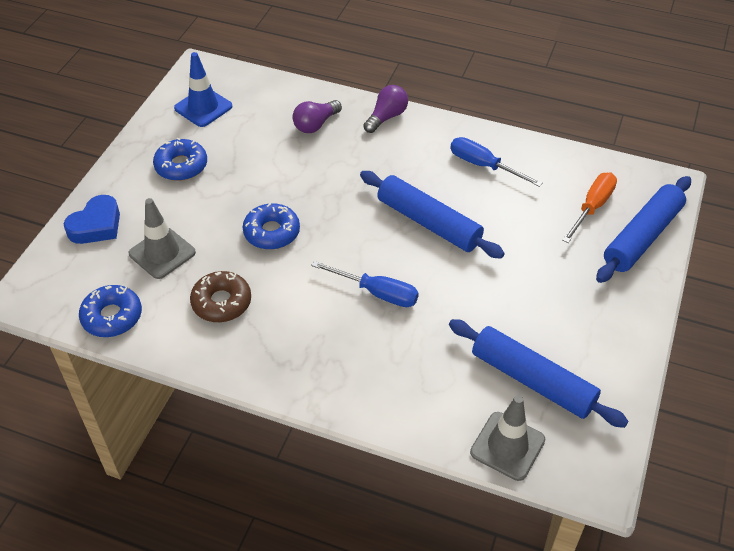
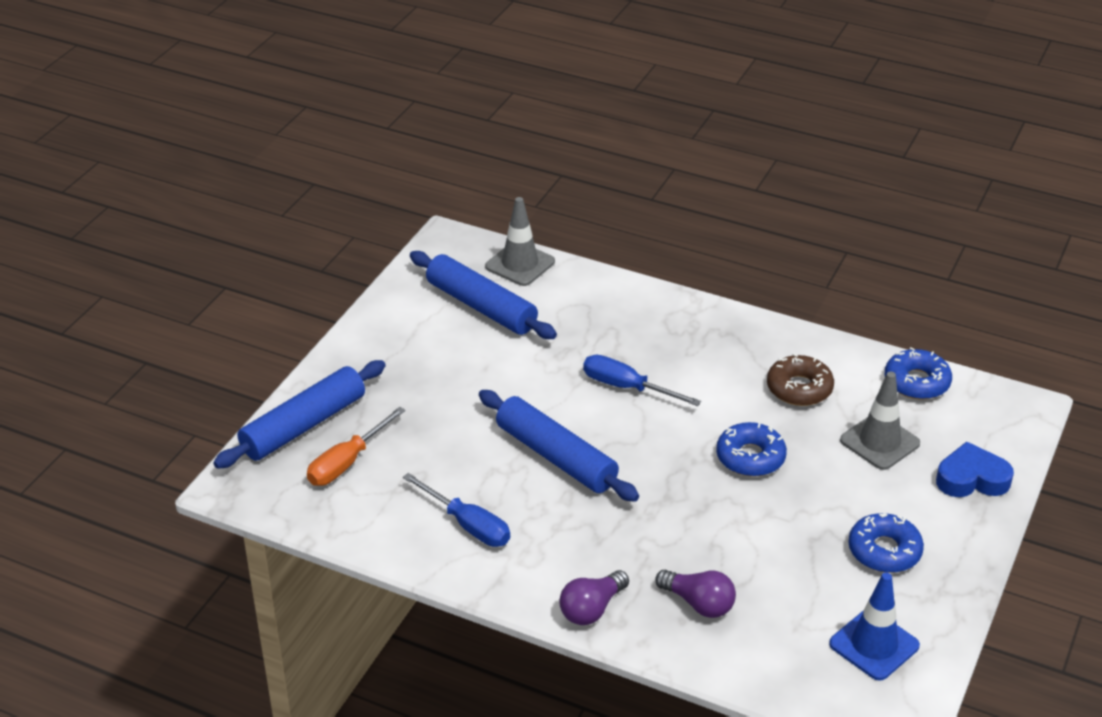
camera: 175 degrees left, 10 degrees down
blue heart [64,195,120,244] -> blue heart turned 45 degrees clockwise [936,442,1014,497]
purple light bulb [293,100,342,133] -> purple light bulb turned 75 degrees clockwise [655,570,736,618]

